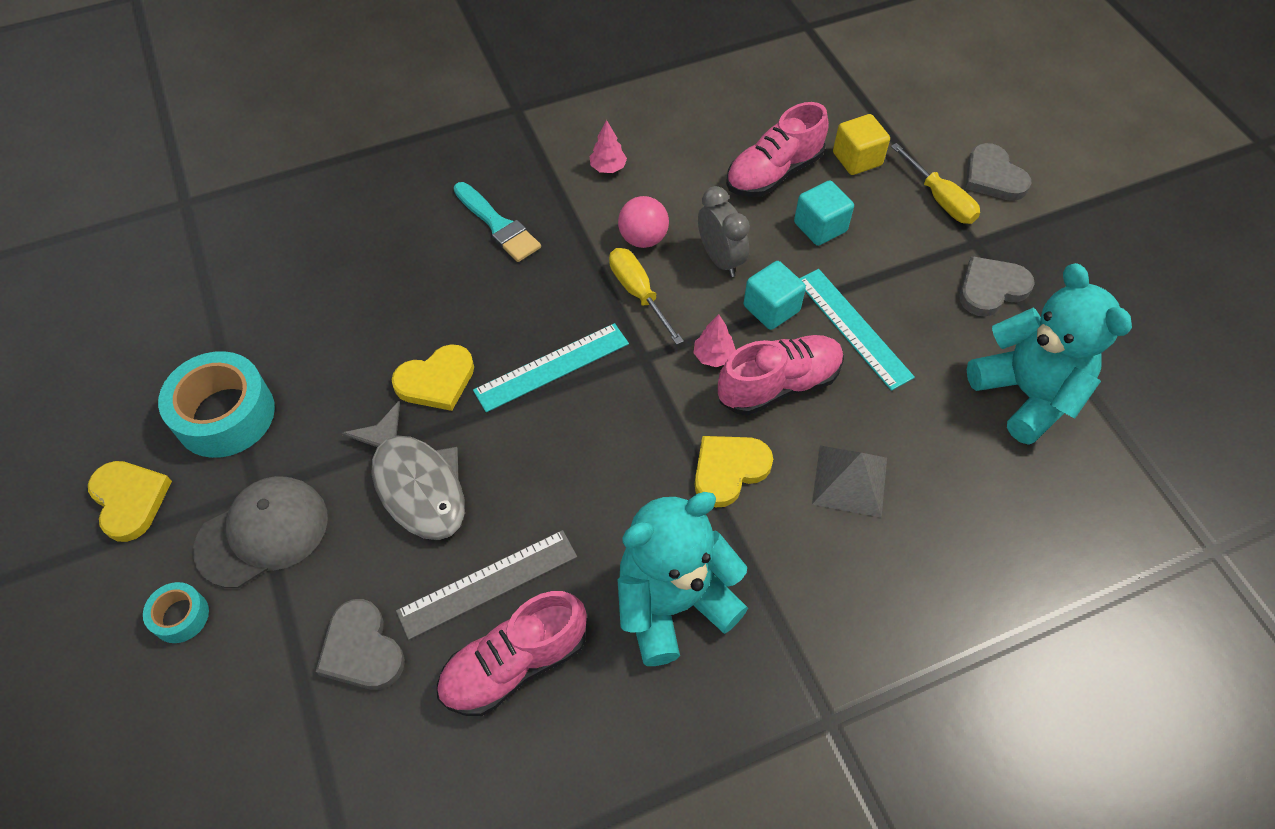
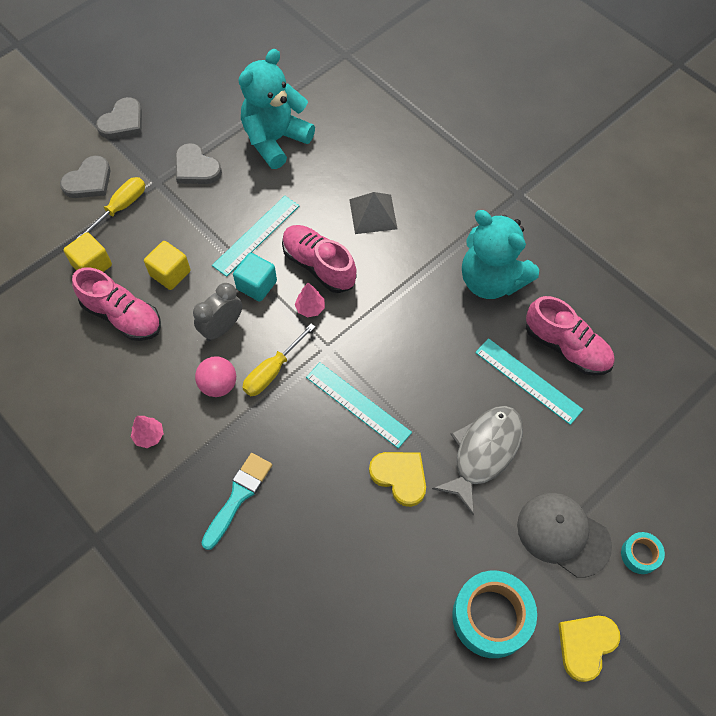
camera: 110 degrees left, 5 degrees up
grey heart [316,599,405,690] -> grey heart moved to [96,97,142,139]
grey ruler [396,530,577,640] -> turquoise ruler [475,338,583,425]
yellow heart [695,436,773,507] -> none
turquoise cube [794,180,854,246] -> yellow cube [144,241,190,290]

